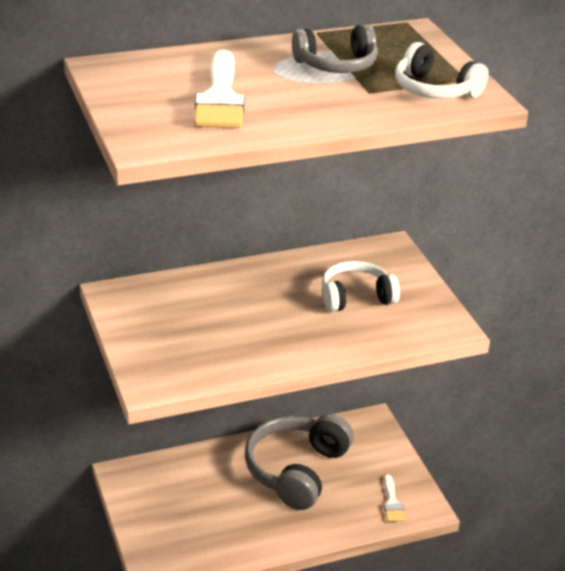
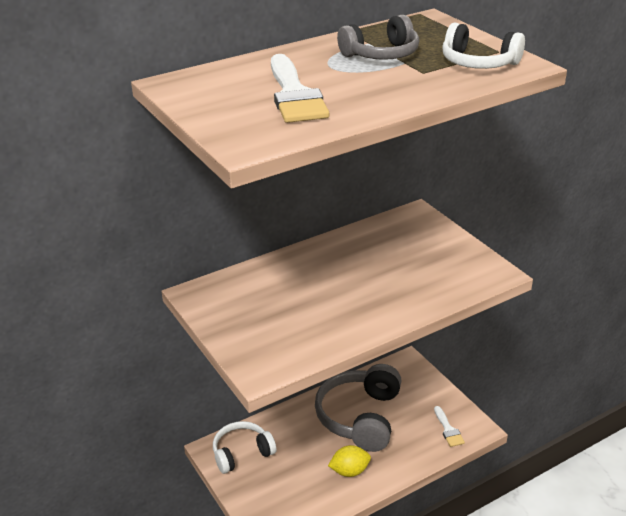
camera: 10 degrees left, 0 degrees up
white headphones [322,261,400,312] -> white headphones moved to [213,421,276,474]
none -> yellow lemon [328,445,371,477]

